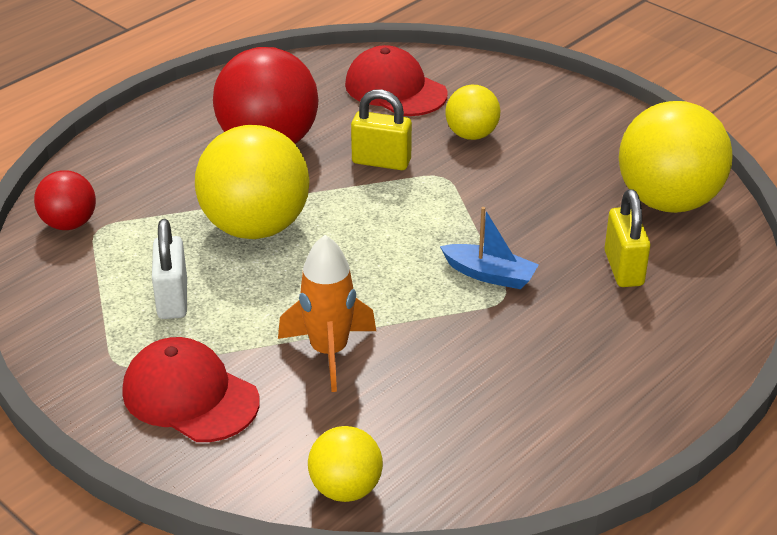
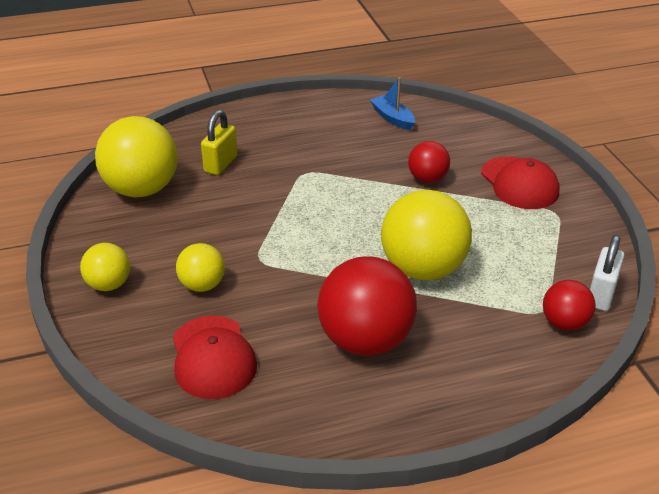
camera: 150 degrees left, 0 degrees up
white padlock [152,219,187,319] -> white padlock moved to [590,235,624,311]
orange rocket [278,235,376,392] -> red ball [408,141,450,183]
yellow ball [308,426,383,502] -> yellow ball moved to [80,243,130,291]
yellow padlock [351,89,412,170] -> none
blue boat [440,207,539,289] -> blue boat moved to [370,77,415,130]

